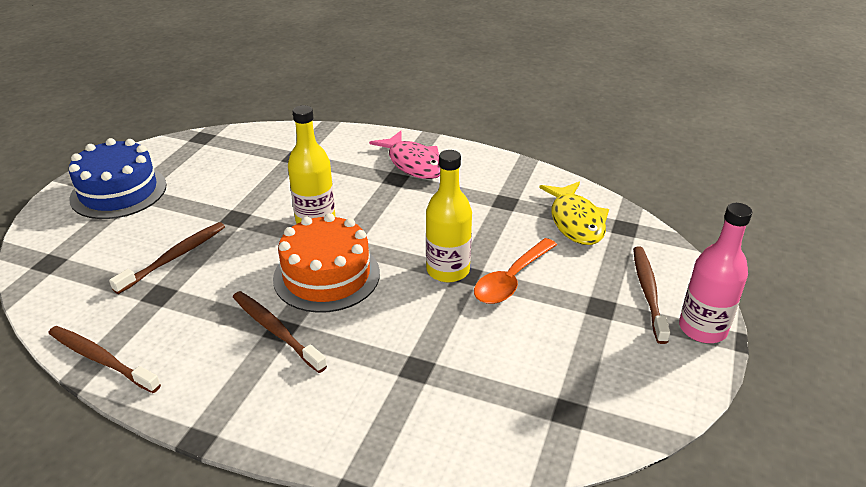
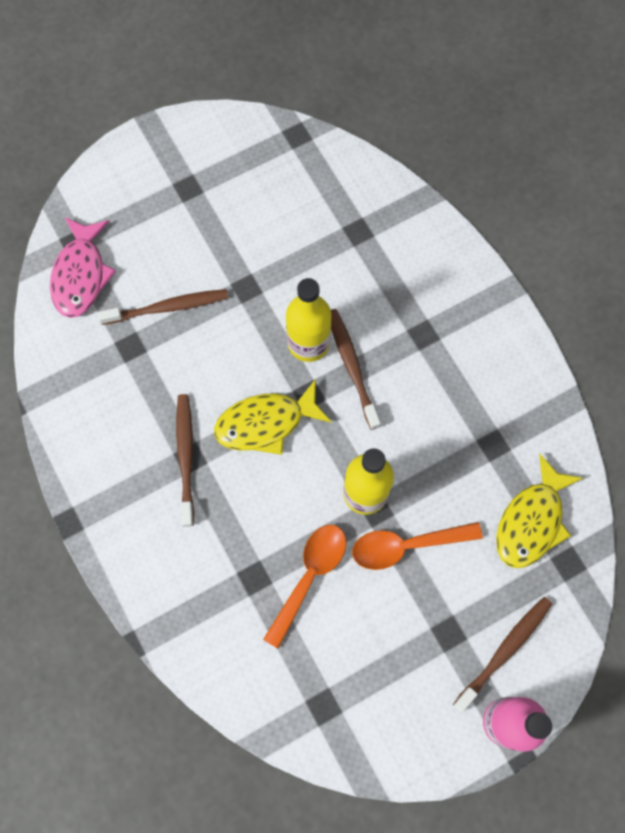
camera: 40 degrees right, 35 degrees up
brown toothbrush [48,326,161,393] -> brown toothbrush moved to [331,309,381,430]
blue cake [69,138,167,219] -> none
orange cake [273,213,380,313] -> yellow fish [214,379,332,455]
pink fish [369,131,440,179] -> pink fish moved to [50,217,116,318]
none -> orange spoon [263,525,346,648]

